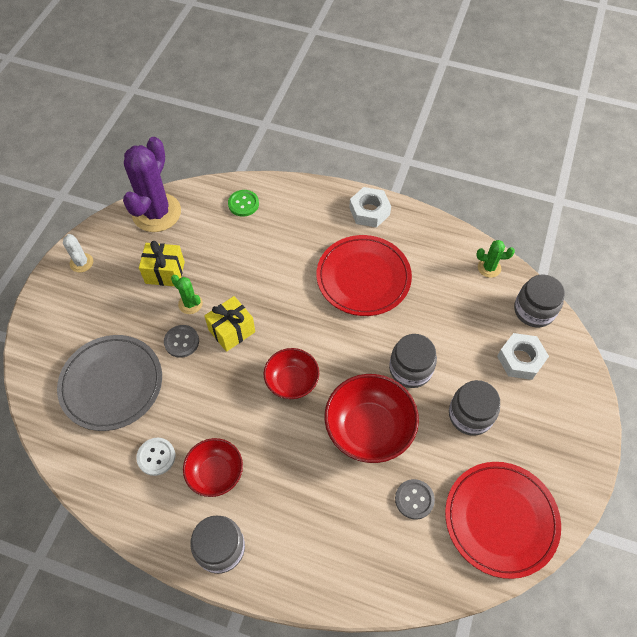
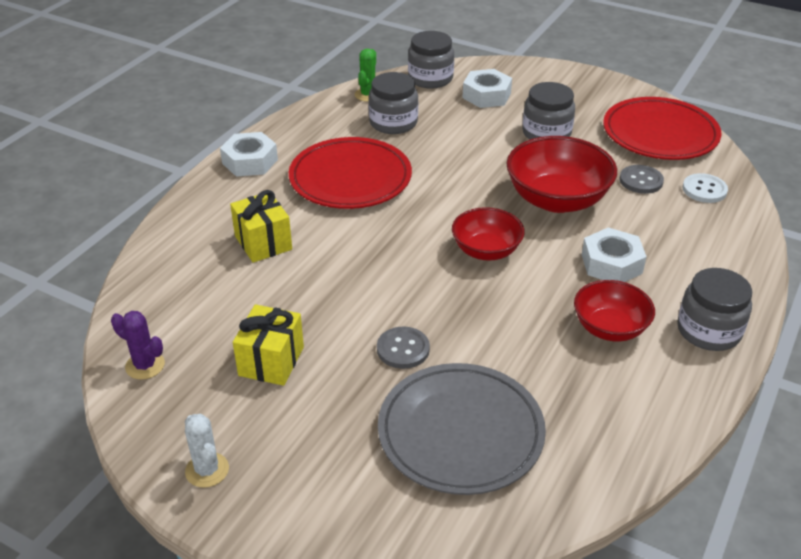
camera: 80 degrees left, 20 degrees down
white cactus [63,234,93,273] -> white cactus turned 75 degrees clockwise [185,414,229,488]
purple cactus [123,137,181,232] -> purple cactus [111,311,165,380], size x0.46
white button [136,438,175,476] -> white button moved to [682,173,728,203]
green cactus [171,275,203,314] -> none
yellow gift [204,296,255,352] -> yellow gift moved to [230,190,292,262]
green button [228,190,259,217] -> none
grey jar [389,334,437,388] -> grey jar moved to [368,72,418,134]
none -> white nut [582,227,647,282]

